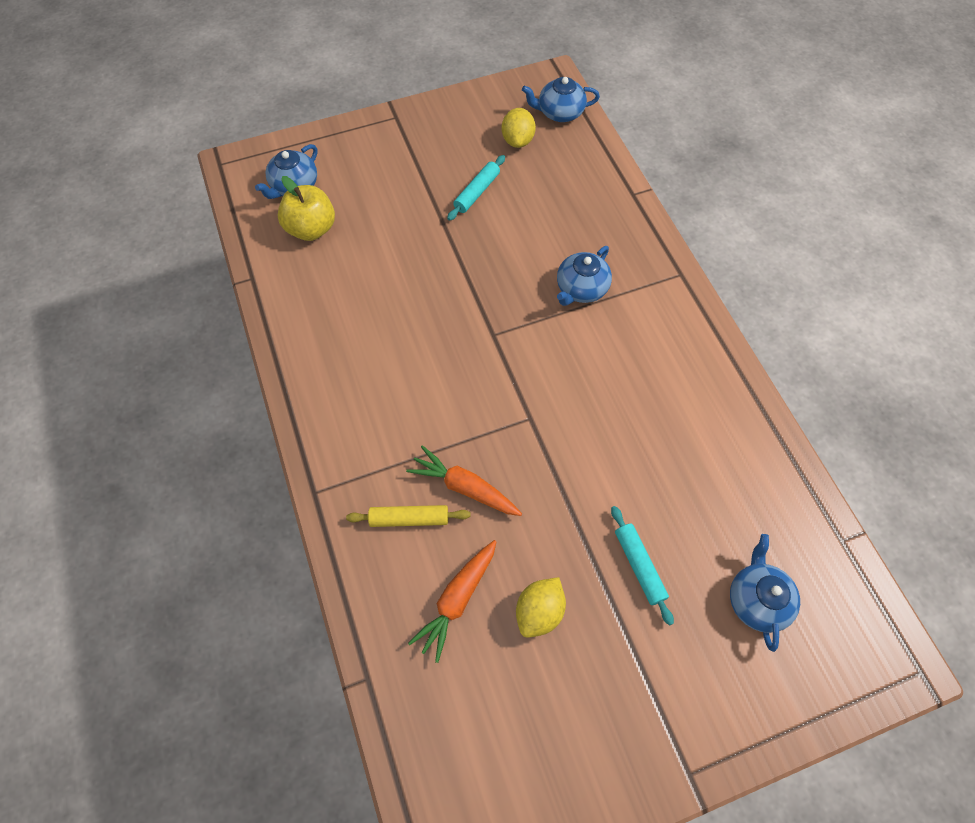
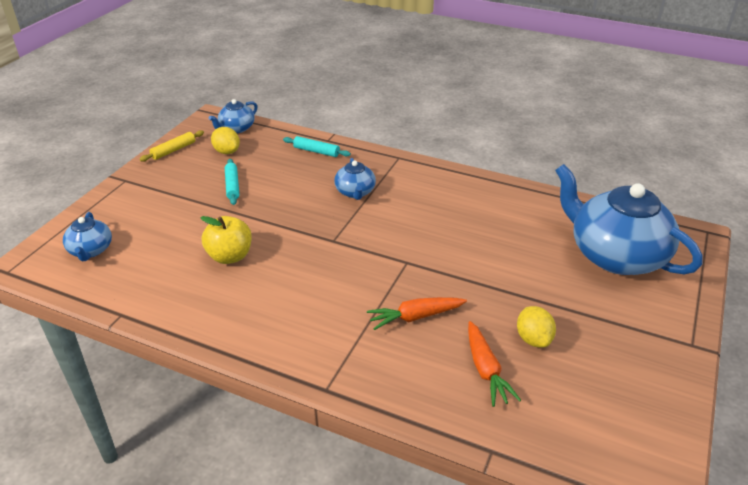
camera: 45 degrees left, 25 degrees down
yellow apple [278,176,335,241] -> yellow apple moved to [200,216,252,264]
yellow rolling pin [346,505,471,527] -> yellow rolling pin moved to [140,130,204,162]
turquoise rolling pin [611,506,674,626] -> turquoise rolling pin moved to [283,136,351,157]
blue teapot [730,534,800,652] -> blue teapot [555,164,702,275], size x2.14

